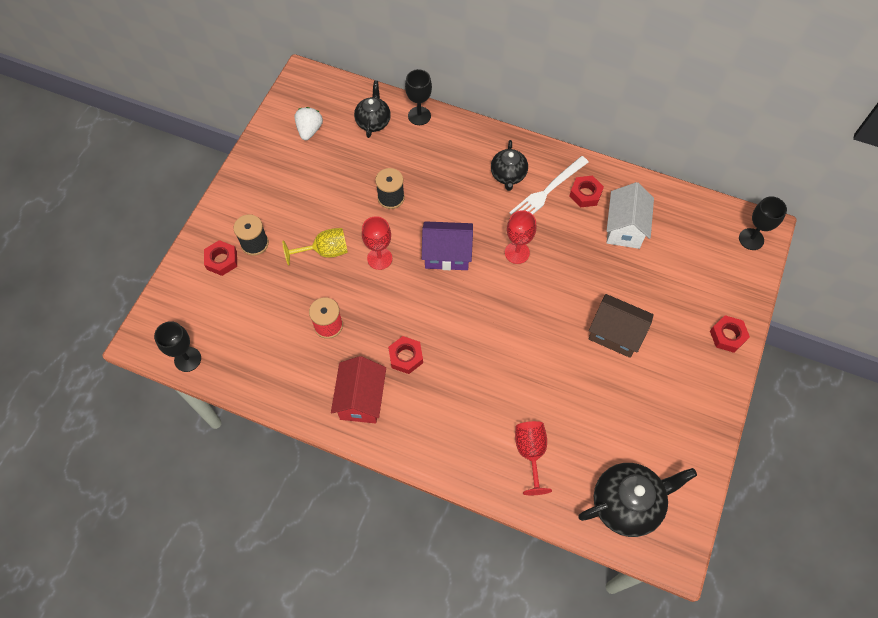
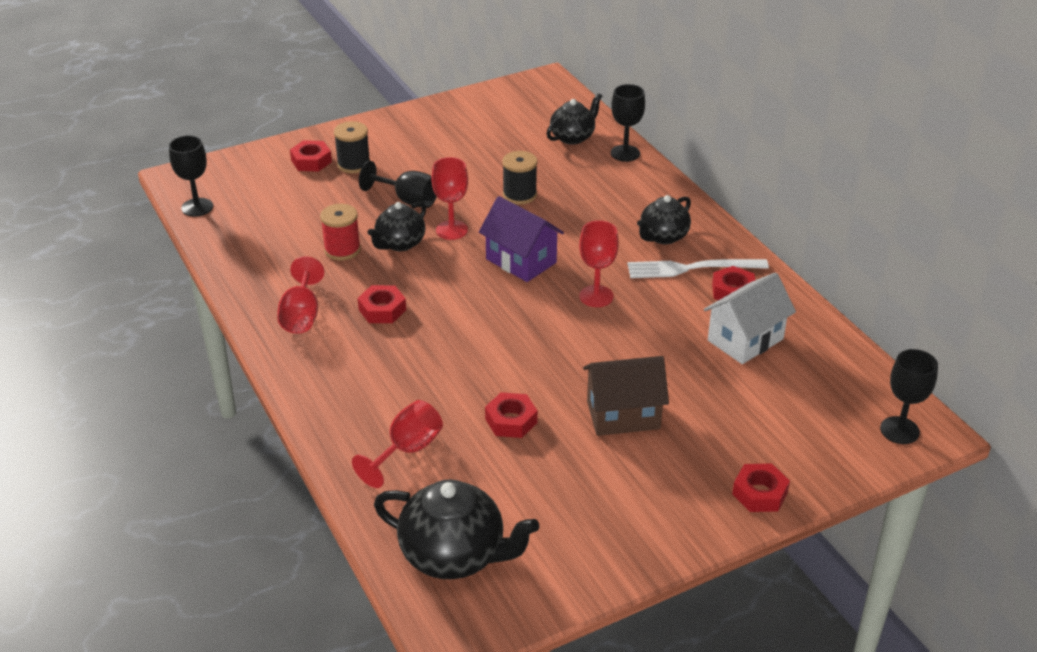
camera: 40 degrees right, 25 degrees down
yellow goblet [282,228,348,266] -> black goblet [359,161,437,208]
white strawberry [295,107,323,140] -> none
red house [331,356,386,424] -> red goblet [277,256,324,334]
brown house [588,294,654,358] -> brown house turned 75 degrees counterclockwise [583,356,669,436]
none -> black teapot [367,202,426,251]
none -> red nut [485,392,538,438]

